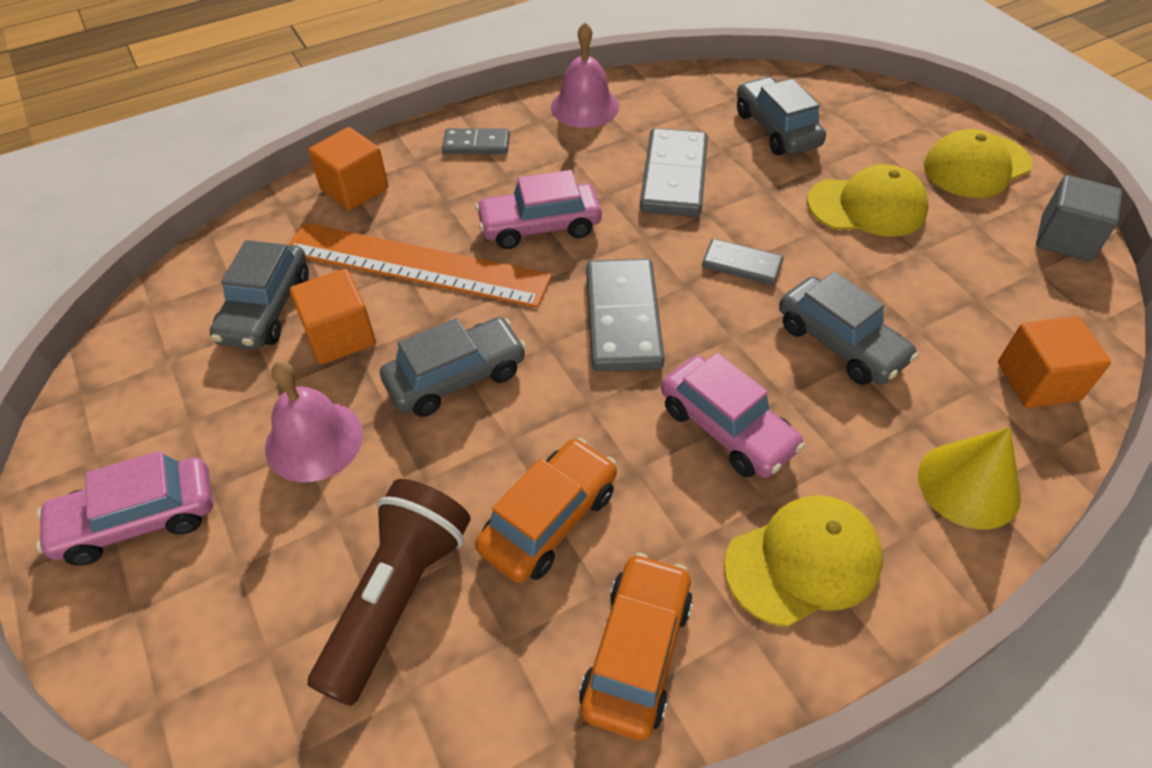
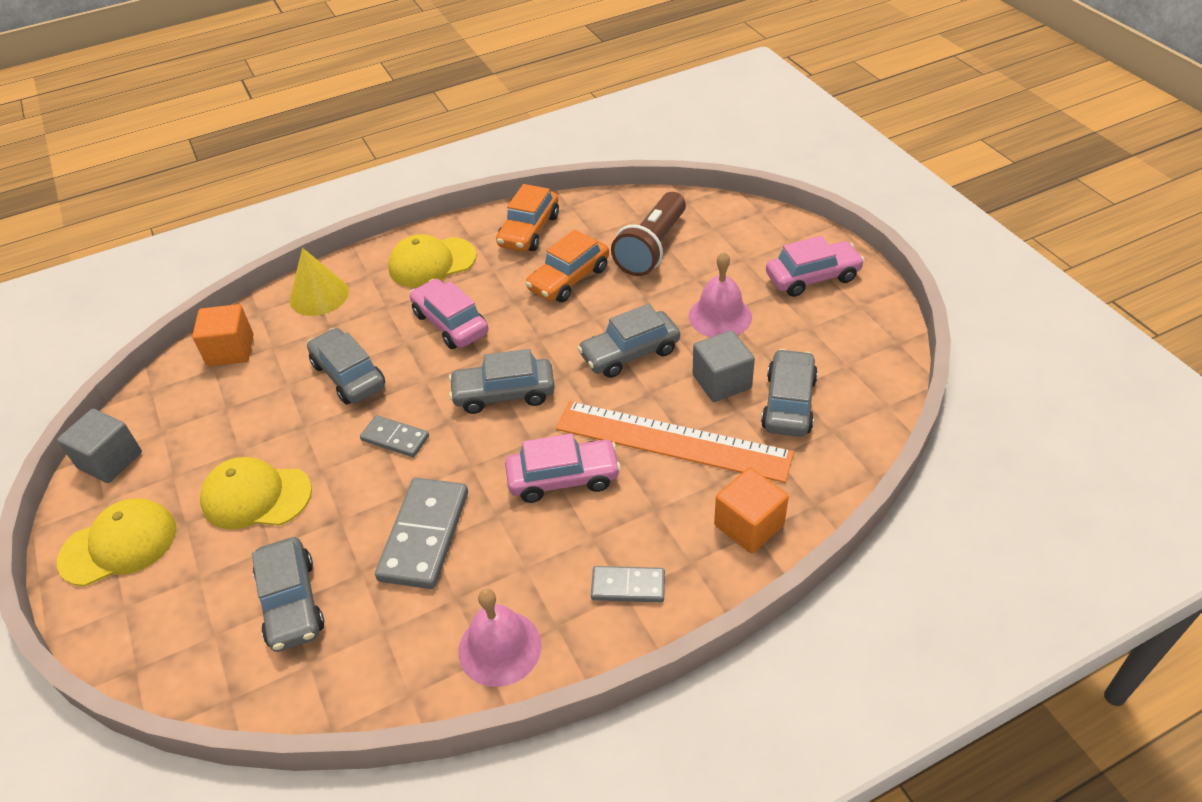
camera: 175 degrees left, 5 degrees down
orange cube [290,269,376,364] -> grey cube [692,330,755,402]
grey domino [586,259,665,372] -> grey car [449,349,555,414]

